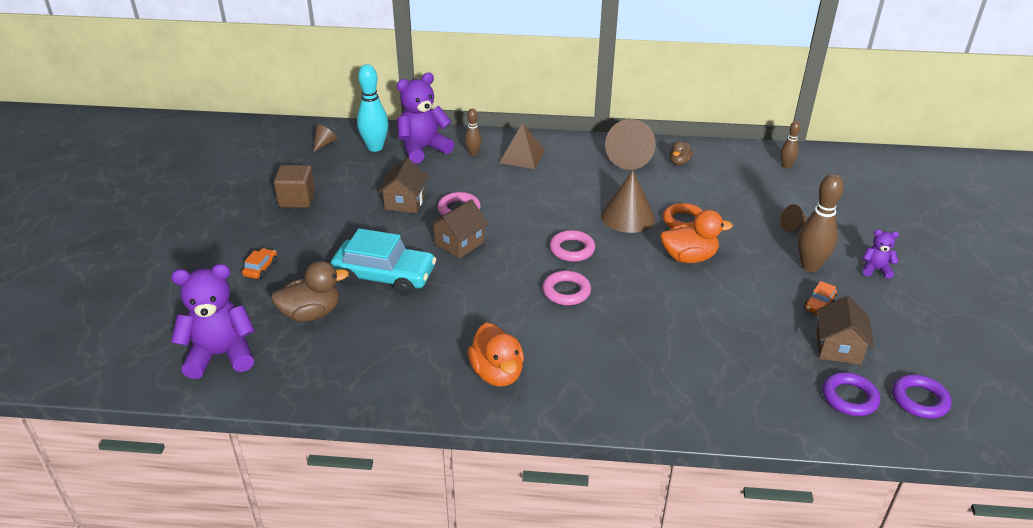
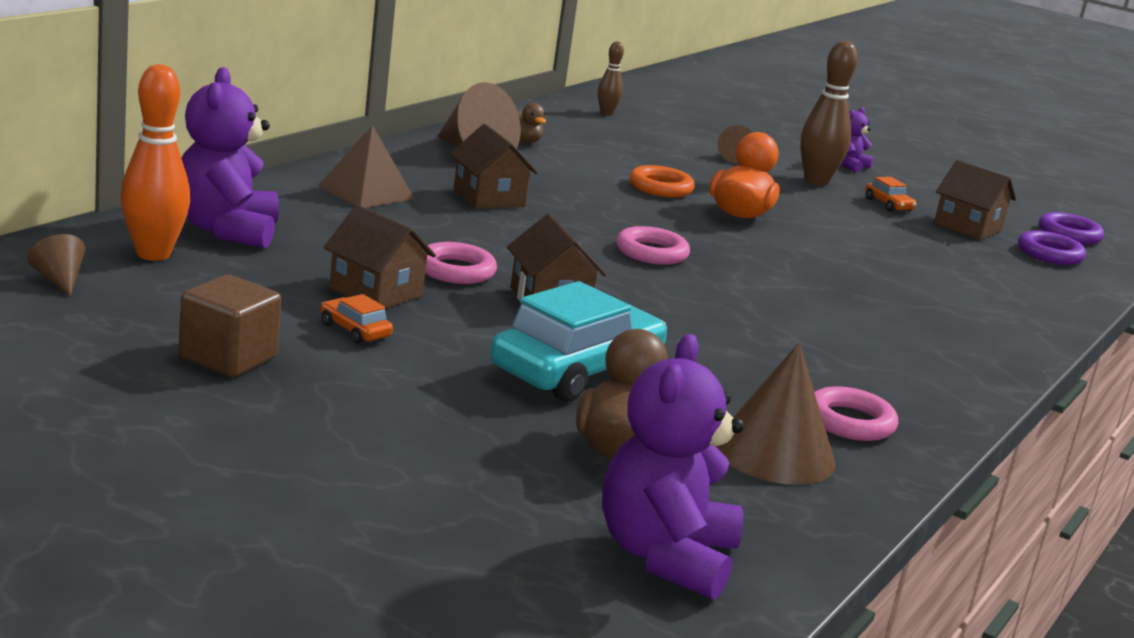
camera: 65 degrees left, 15 degrees down
orange car [242,248,277,279] -> orange car moved to [321,294,393,344]
turquoise bowling pin [357,64,389,152] -> orange bowling pin [120,64,190,261]
brown bowling pin [465,109,482,156] -> none
orange duck [468,323,524,387] -> none
pink ring [543,271,591,305] -> pink ring moved to [814,386,898,441]
brown cone [601,171,655,233] -> brown cone moved to [716,343,836,485]
none -> brown house [450,124,538,209]

